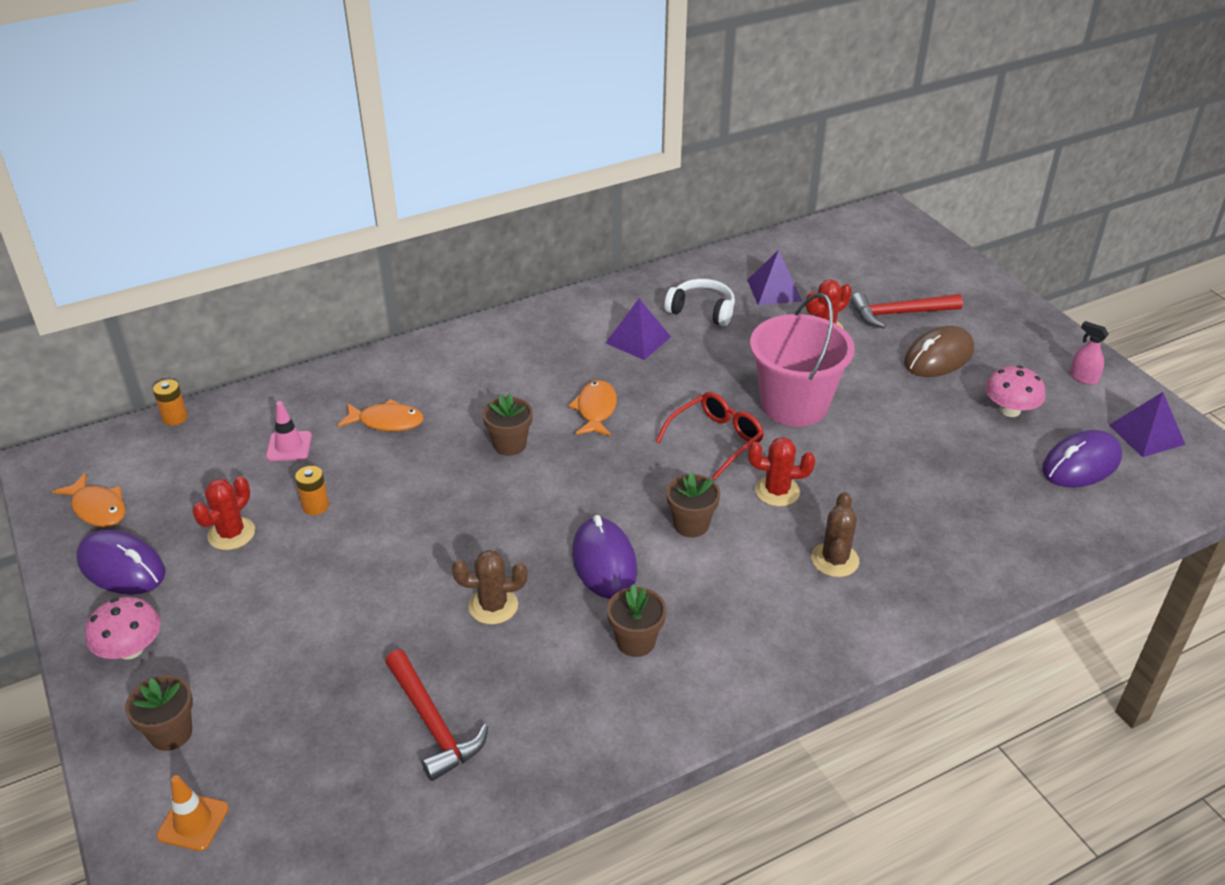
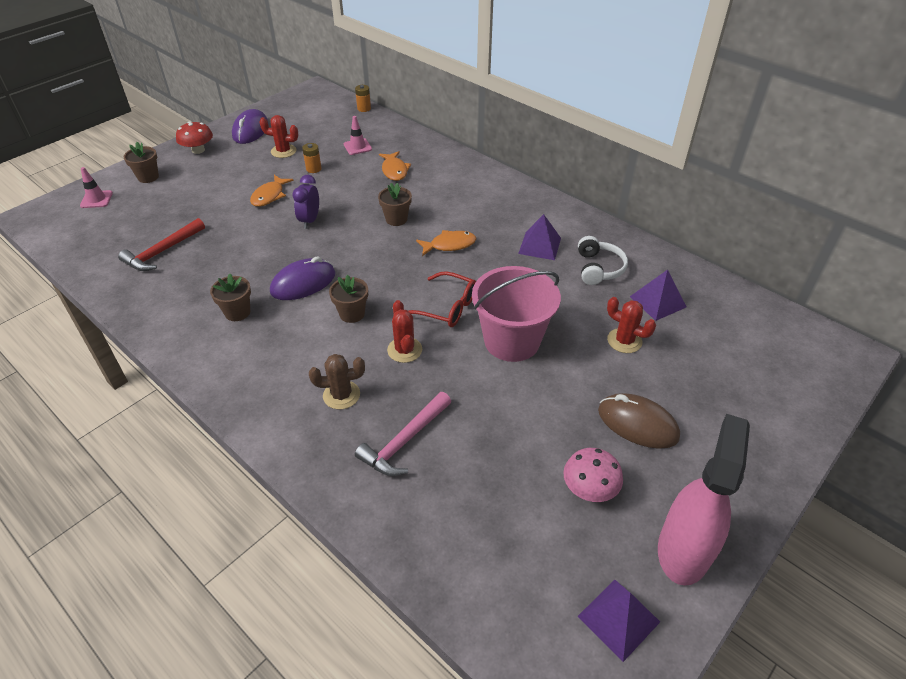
camera: 70 degrees right, 5 degrees up
orange fish [52,472,126,527] -> orange fish moved to [250,175,294,207]
pink mushroom [85,597,161,660] -> red mushroom [176,121,213,154]
orange traffic cone [156,775,229,851] -> pink traffic cone [80,167,113,208]
brown cactus [452,550,527,624] -> none
red hammer [851,292,963,328] -> none
purple mouse [1042,430,1122,487] -> none
pink spray bottle [1070,321,1109,385] -> pink spray bottle [658,414,750,586], size x2.47
none -> purple clock [293,175,319,229]
none -> pink hammer [355,392,451,476]

